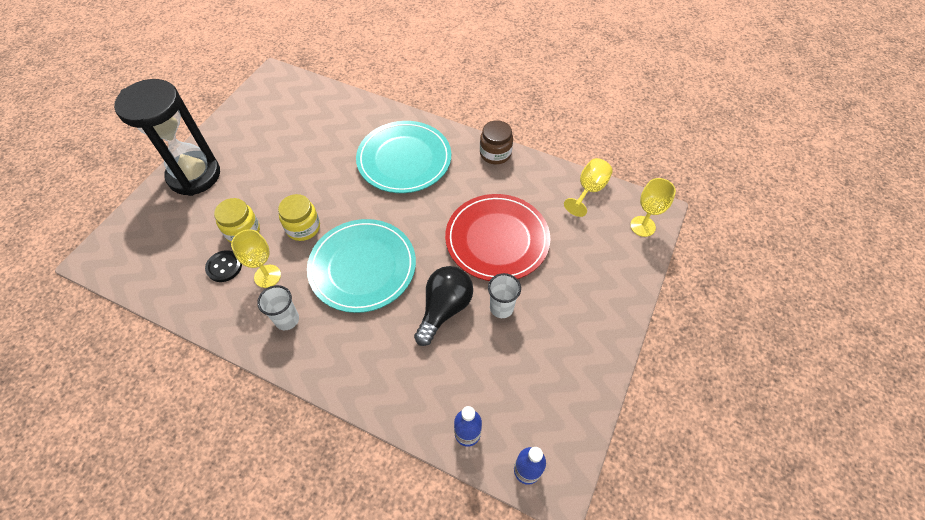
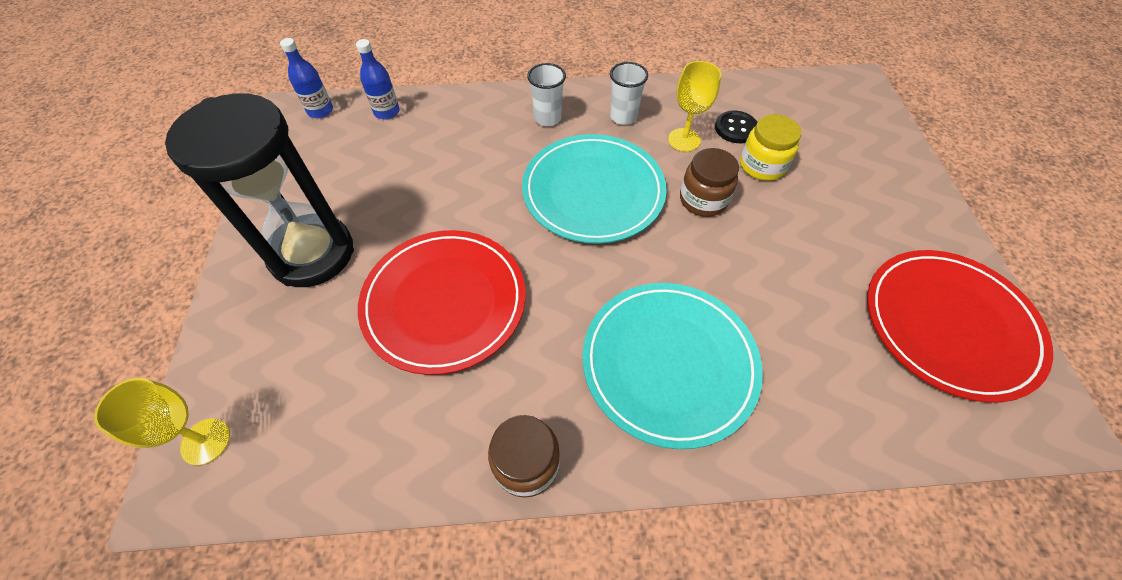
camera: 150 degrees right, 0 degrees up
black hourglass [114,79,220,196] -> black hourglass moved to [165,93,354,287]
yellow jar [278,194,320,241] -> brown jar [680,148,739,217]
black light bulb [414,266,473,346] -> none
white cup [488,273,521,318] -> white cup moved to [527,63,566,126]
yellow goblet [564,158,613,217] -> none
none -> red plate [867,250,1053,403]

